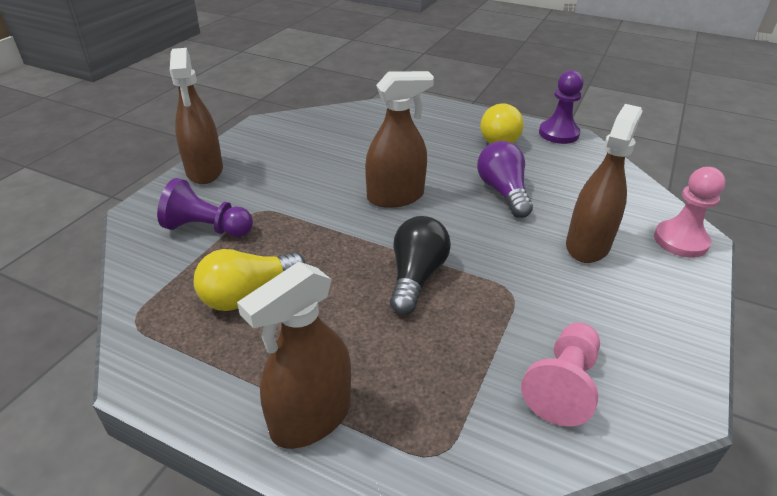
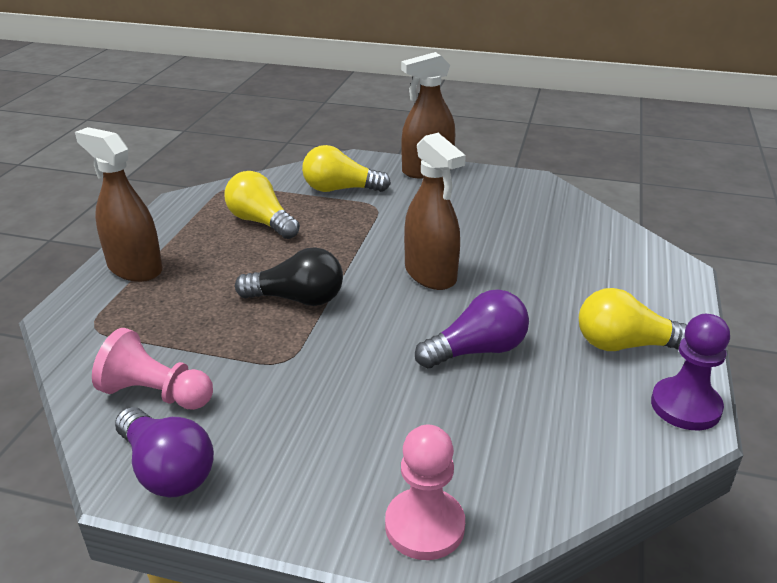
camera: 80 degrees right, 5 degrees down
purple pawn [157,178,253,237] -> yellow light bulb [302,145,391,192]
brown spray bottle [566,104,643,263] -> none
none -> purple light bulb [115,407,214,497]

